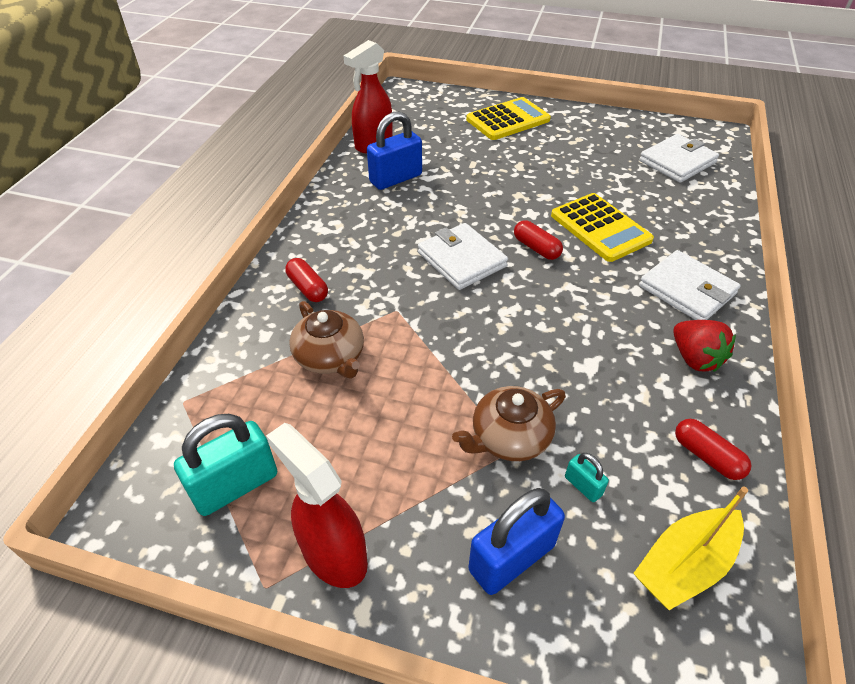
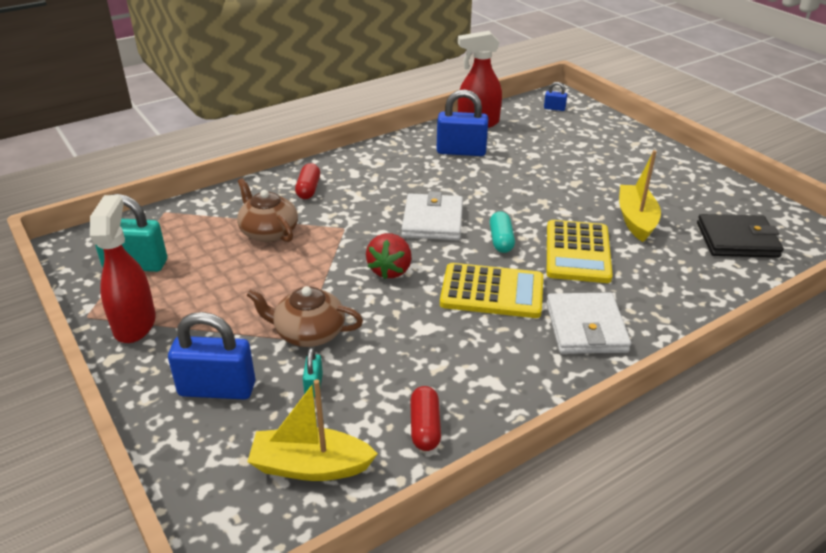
camera: 40 degrees right, 10 degrees down
brown teapot [289,301,364,379] -> brown teapot turned 135 degrees clockwise [237,178,298,242]
yellow calculator [466,97,551,140] -> yellow calculator moved to [440,263,543,318]
red capsule [514,220,563,260] -> turquoise capsule [490,211,515,253]
white wallet [639,134,719,183] -> black wallet [697,214,784,258]
red strawberry [673,320,736,372] -> red strawberry moved to [366,233,412,279]
none -> blue padlock [544,82,567,111]
none -> yellow boat [619,150,661,242]

